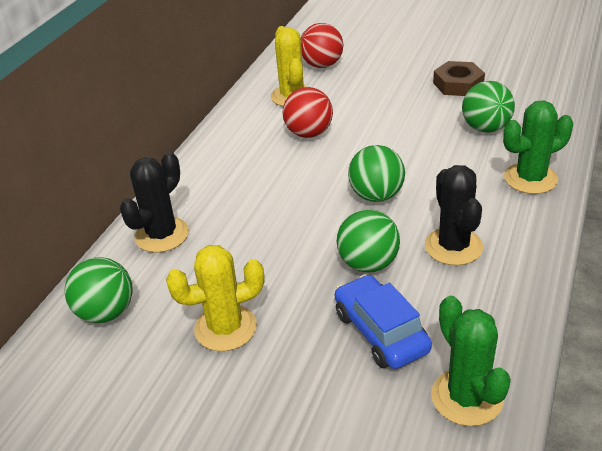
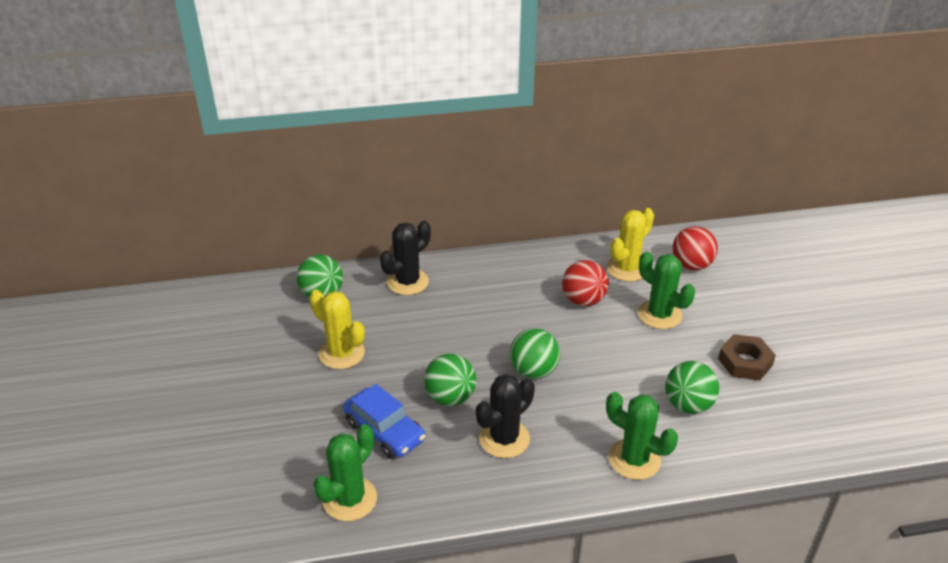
camera: 55 degrees right, 0 degrees up
black cactus [120,152,189,253] -> black cactus turned 45 degrees counterclockwise [380,221,431,295]
blue car [335,274,432,369] -> blue car turned 105 degrees clockwise [343,384,426,459]
none -> green cactus [638,251,695,329]

